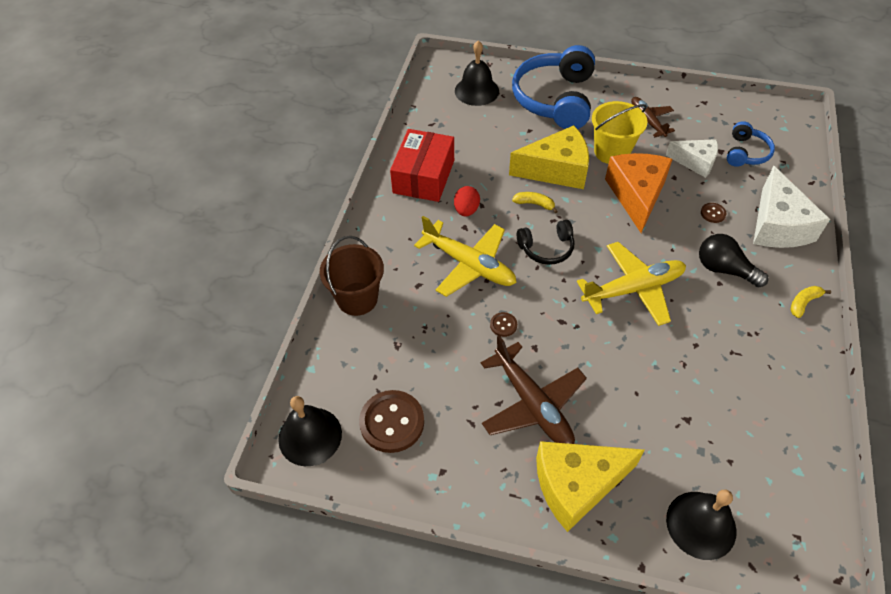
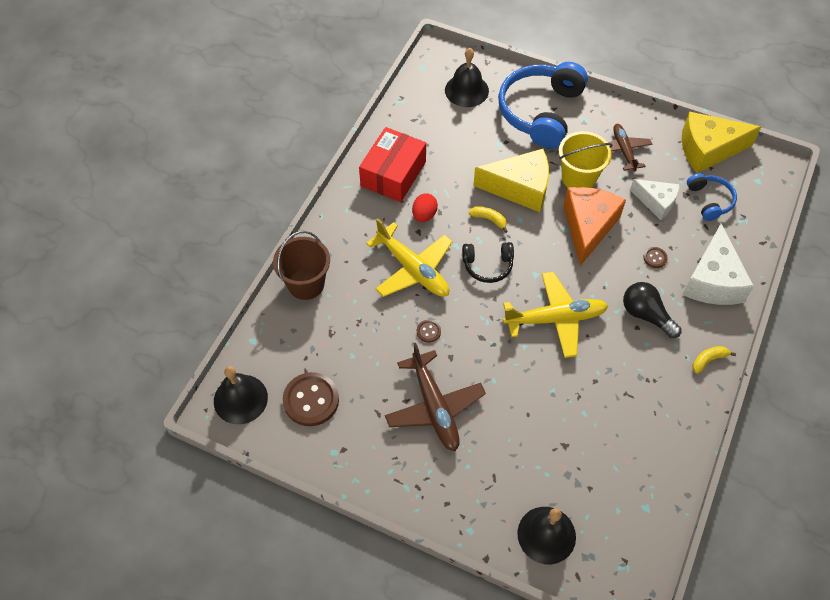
camera: 10 degrees right, 5 degrees up
yellow cheese [536,441,645,532] -> yellow cheese moved to [682,111,761,173]
blue headphones [727,121,775,167] -> blue headphones turned 45 degrees counterclockwise [687,173,737,221]

